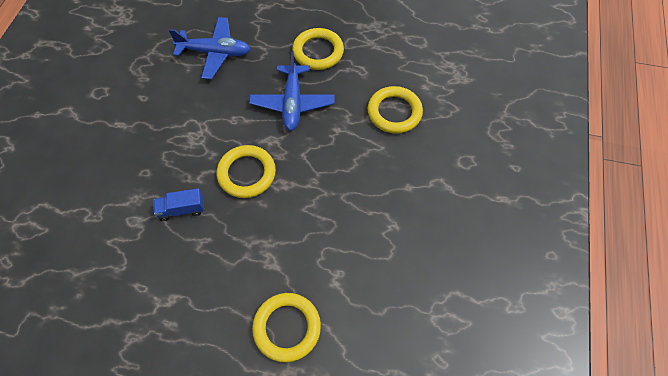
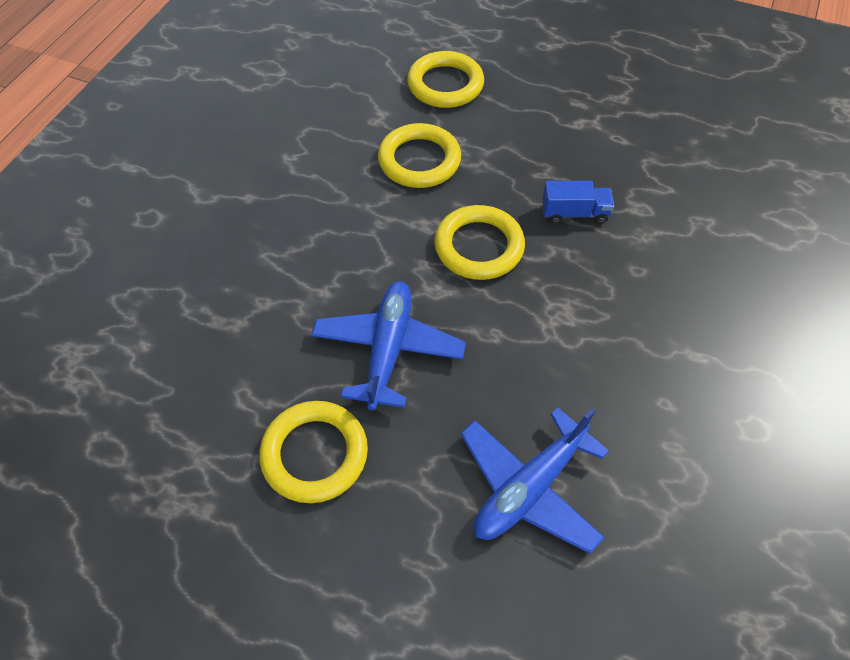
camera: 170 degrees left, 5 degrees down
blue plane [169,17,250,80] -> blue plane turned 60 degrees counterclockwise [461,407,609,554]
yellow ring [368,86,423,134] -> yellow ring moved to [378,123,461,188]

